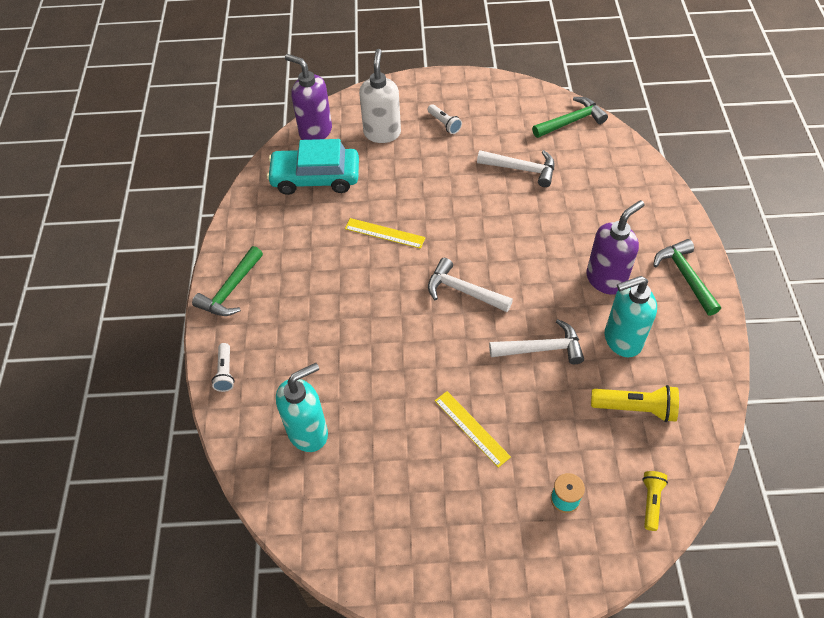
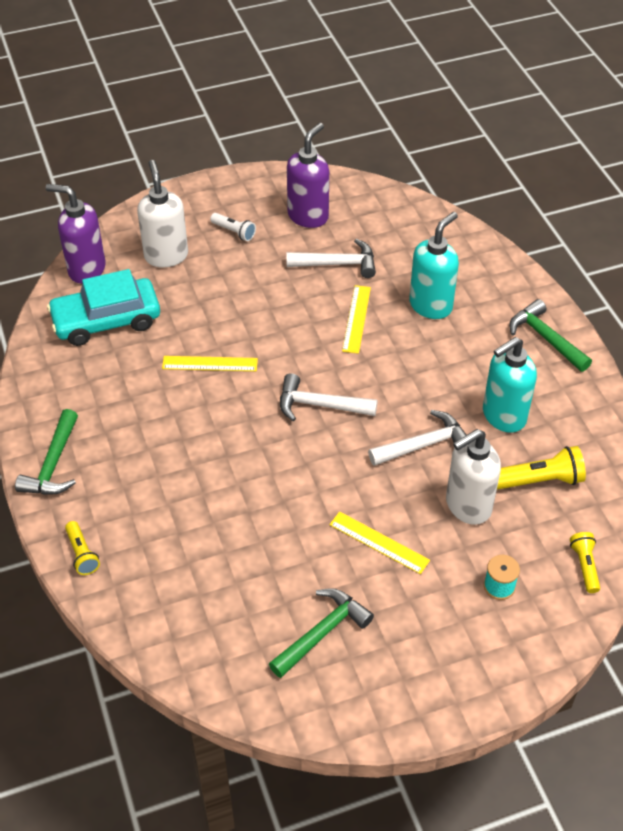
camera: 20 degrees left, 5 degrees down
white flashlight [212,343,234,392] -> yellow flashlight [65,521,100,575]
turquoise soap dispenser [276,363,328,452] -> turquoise soap dispenser moved to [409,212,459,319]
green hammer [532,97,608,138] -> green hammer moved to [269,588,374,678]
purple soap dispenser [586,200,644,295] -> purple soap dispenser moved to [287,123,329,228]
none -> yellow ruler [342,285,371,354]
none -> white soap dispenser [446,429,501,525]

